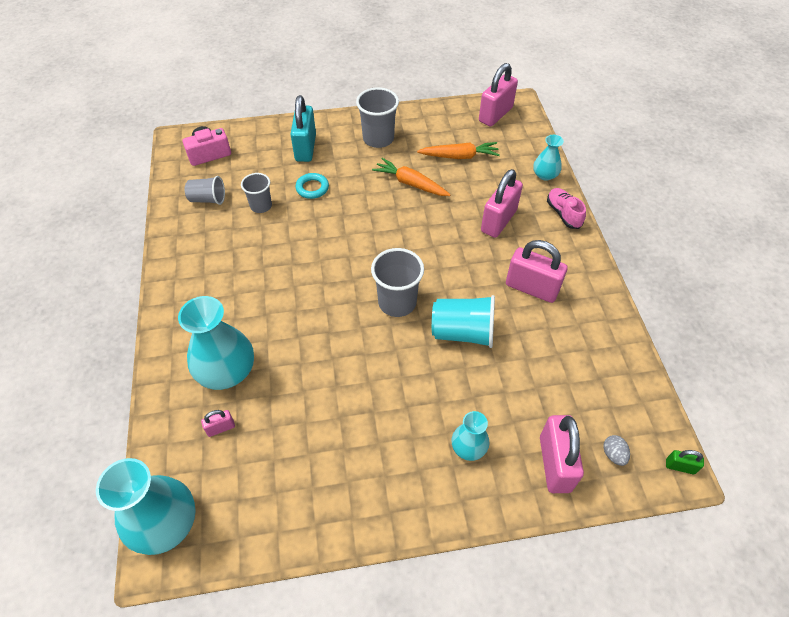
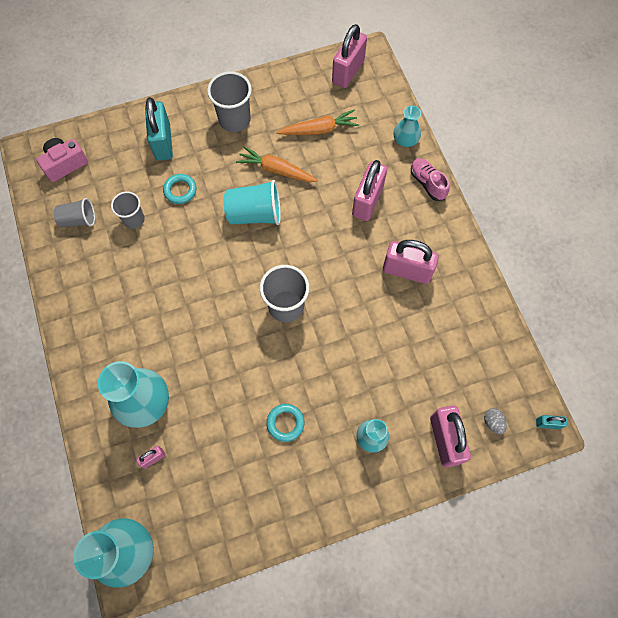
camera: 10 degrees left, 15 degrees up
turquoise cup [432,295,495,348] -> turquoise cup moved to [223,180,281,225]
green padlock [666,450,704,474] -> turquoise padlock [536,415,567,429]
none -> turquoise ring [266,404,305,442]

